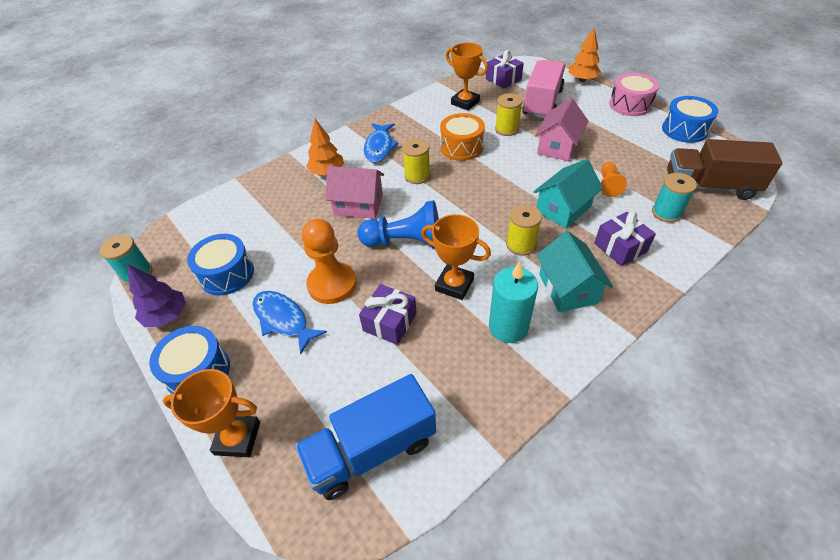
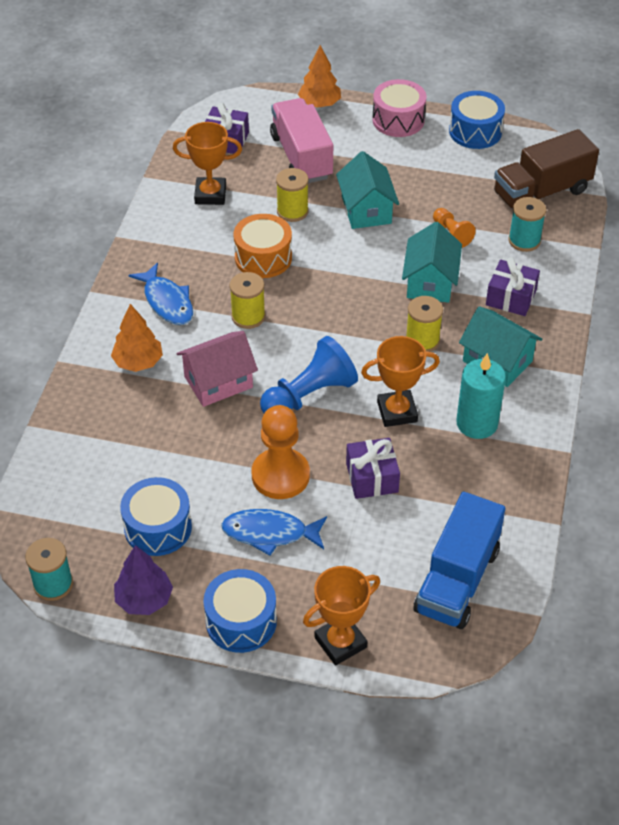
camera: 40 degrees left, 0 degrees up
pink house [535,98,588,161] -> turquoise house [336,151,399,229]

